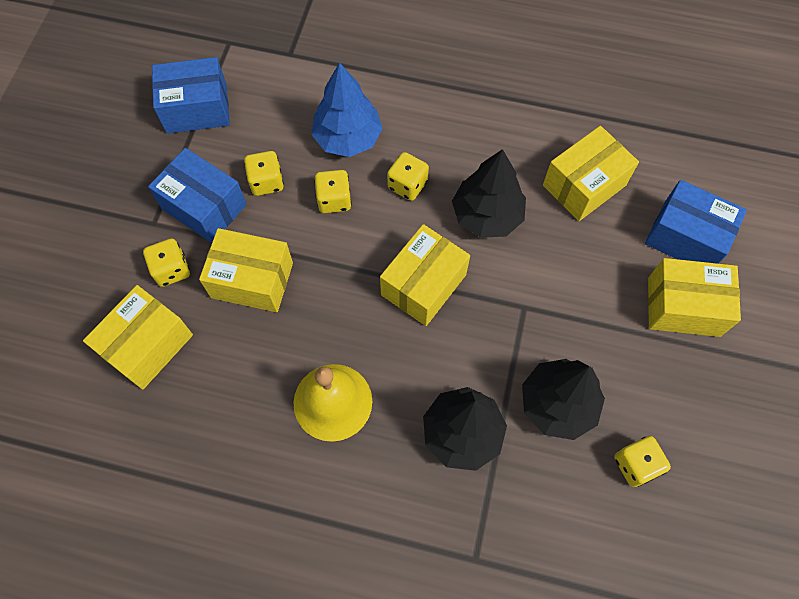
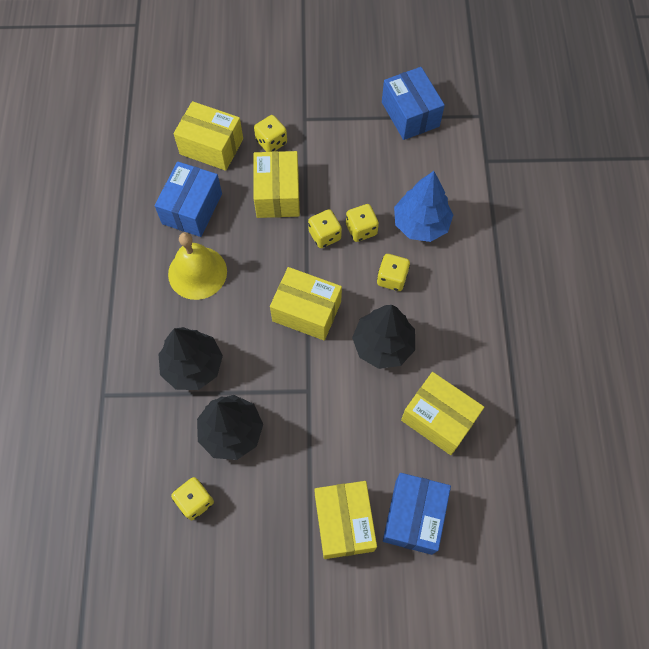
camera: 75 degrees right, 0 degrees up
blue box [148,148,247,243] -> blue box moved to [155,162,222,237]
yellow dice [244,151,284,196] -> yellow dice moved to [308,209,342,248]

